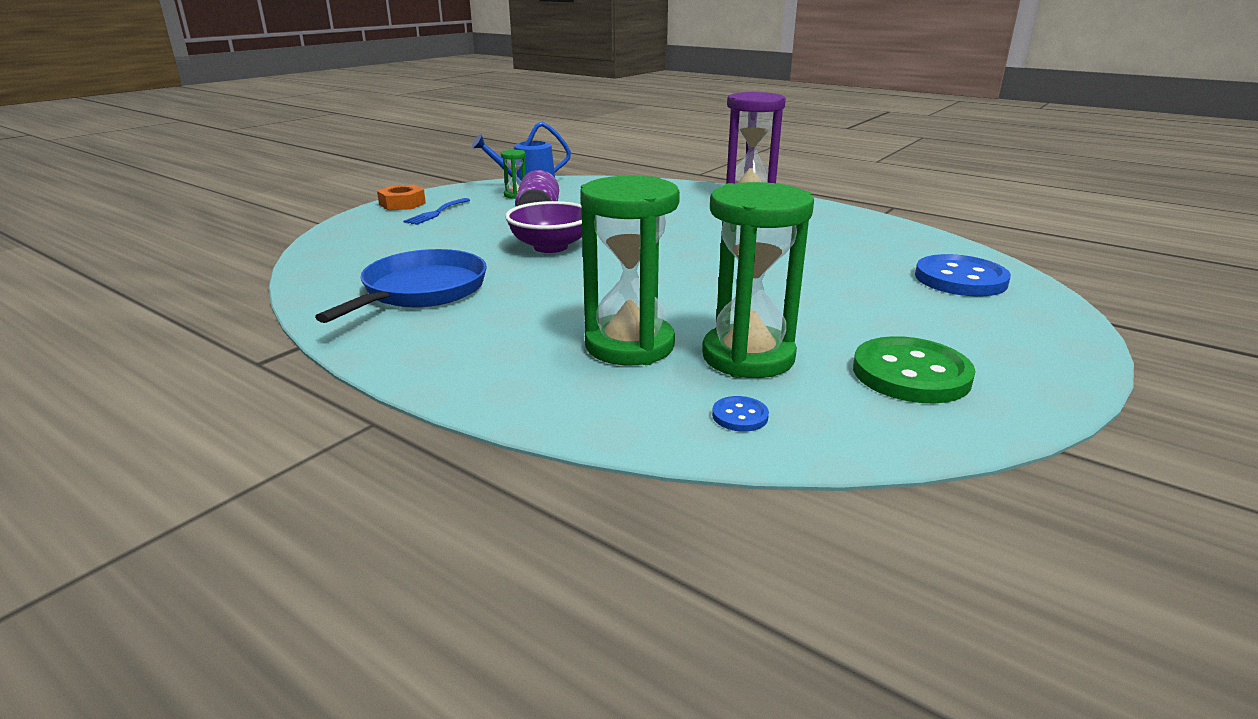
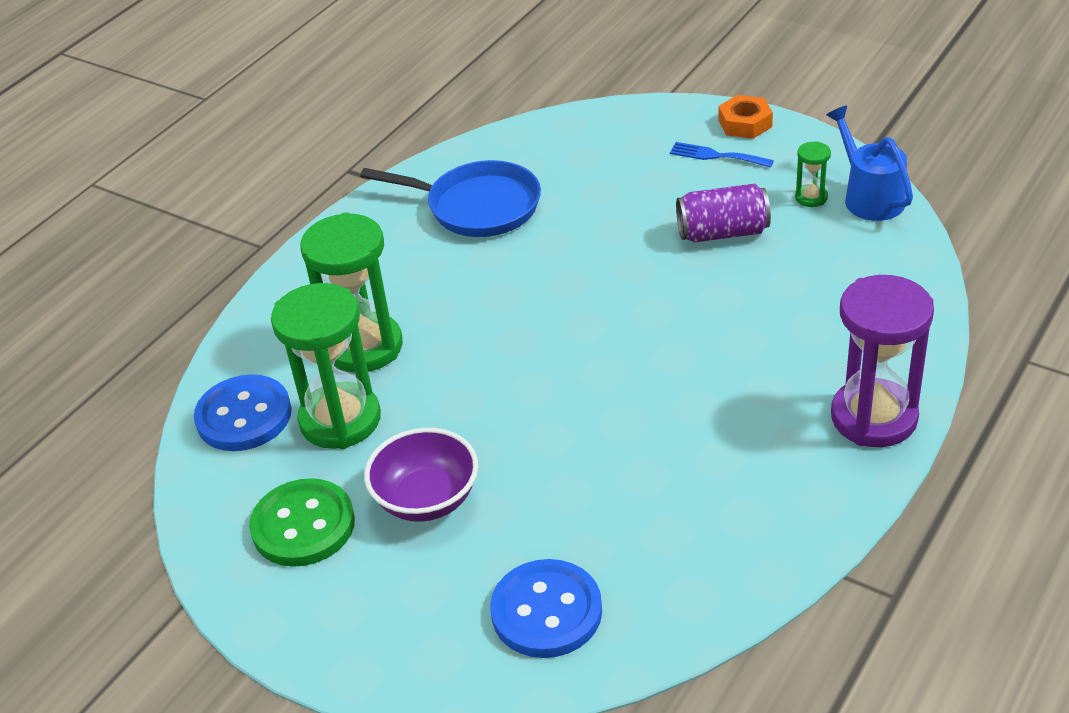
camera: 90 degrees right, 15 degrees up
purple bowl [505,201,582,253] -> purple bowl moved to [364,428,478,522]
blue button [712,396,769,432] -> blue button [194,375,292,451], size x2.25

